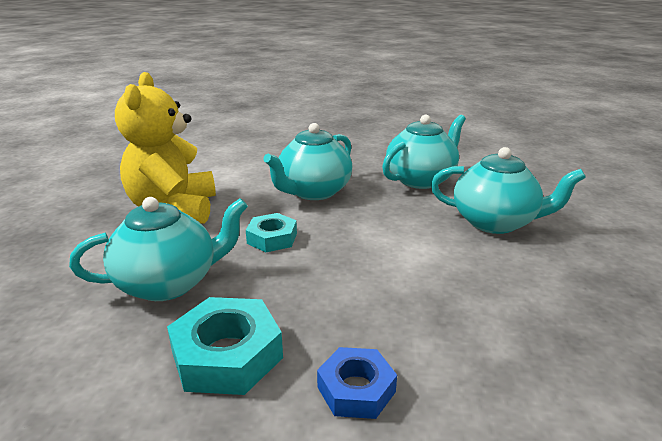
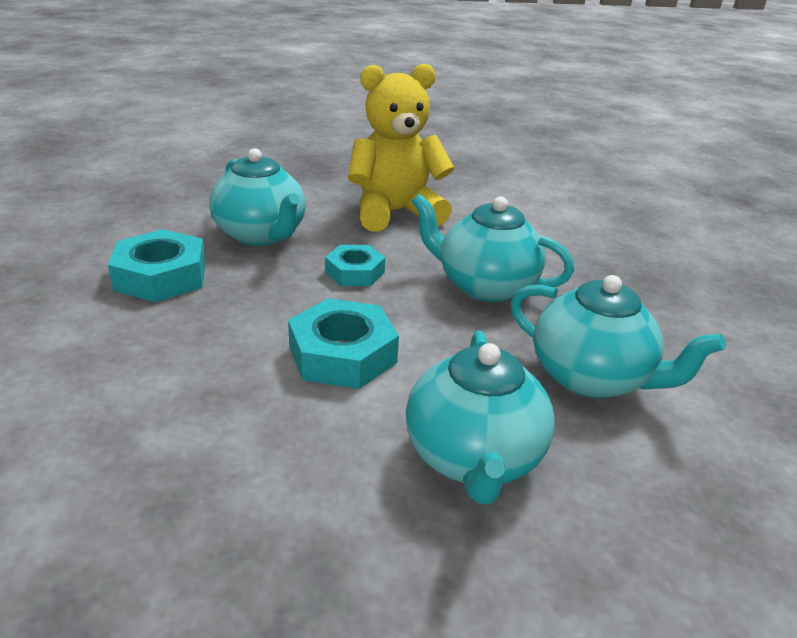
camera: 75 degrees right, 5 degrees up
blue nut [317,347,397,419] -> none
none -> turquoise nut [288,298,399,389]

